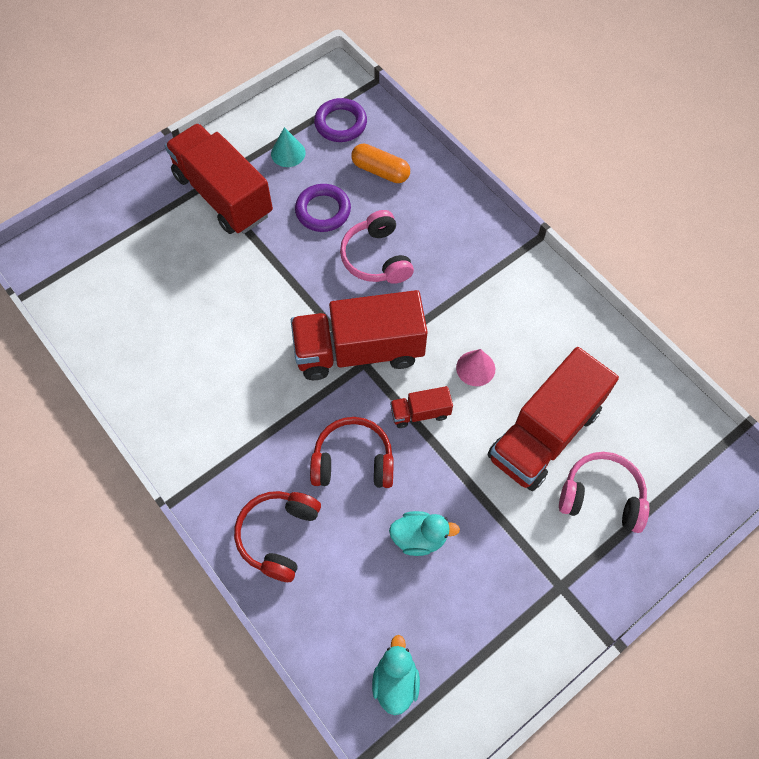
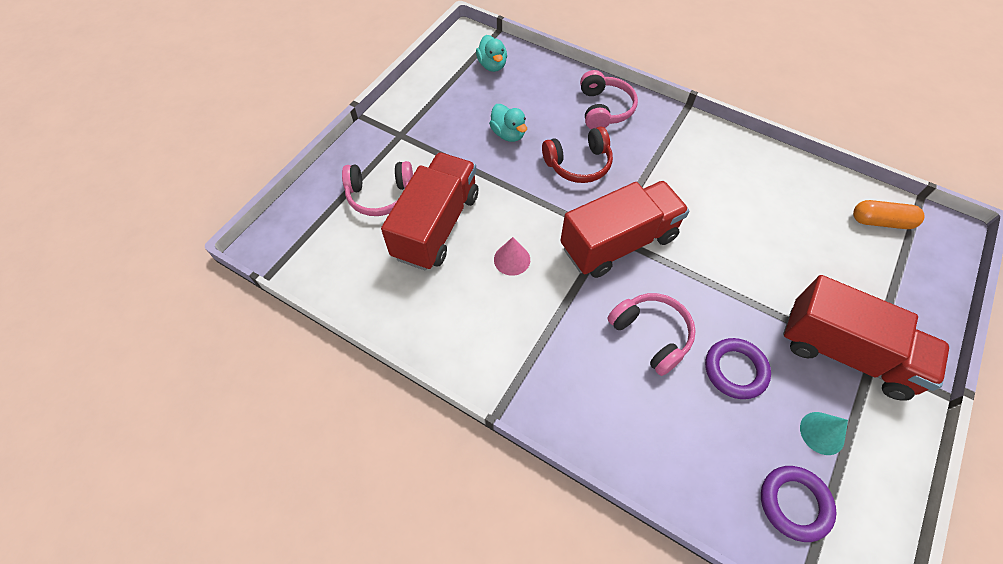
camera: 160 degrees right, 5 degrees down
red headphones [234,491,321,582] -> pink headphones [580,70,638,129]
orange capsule [351,144,410,183] -> orange capsule moved to [853,200,925,229]
turquoise duck [389,511,460,556] -> turquoise duck turned 105 degrees counterclockwise [489,104,527,142]
red truck [390,386,453,428] -> none

